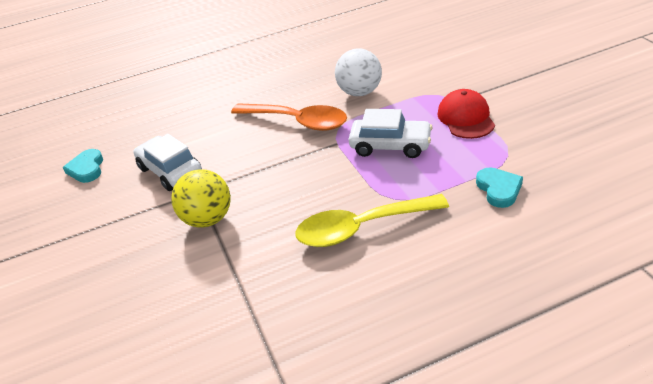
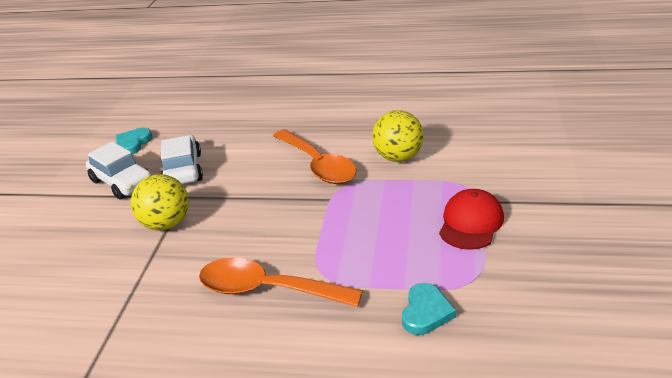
camera: 30 degrees right, 5 degrees down
yellow spoon [295,194,449,247] -> orange spoon [199,257,363,307]
white ball [335,48,382,96] -> yellow ball [372,110,424,162]
white car [348,109,433,158] -> white car moved to [86,142,152,199]

